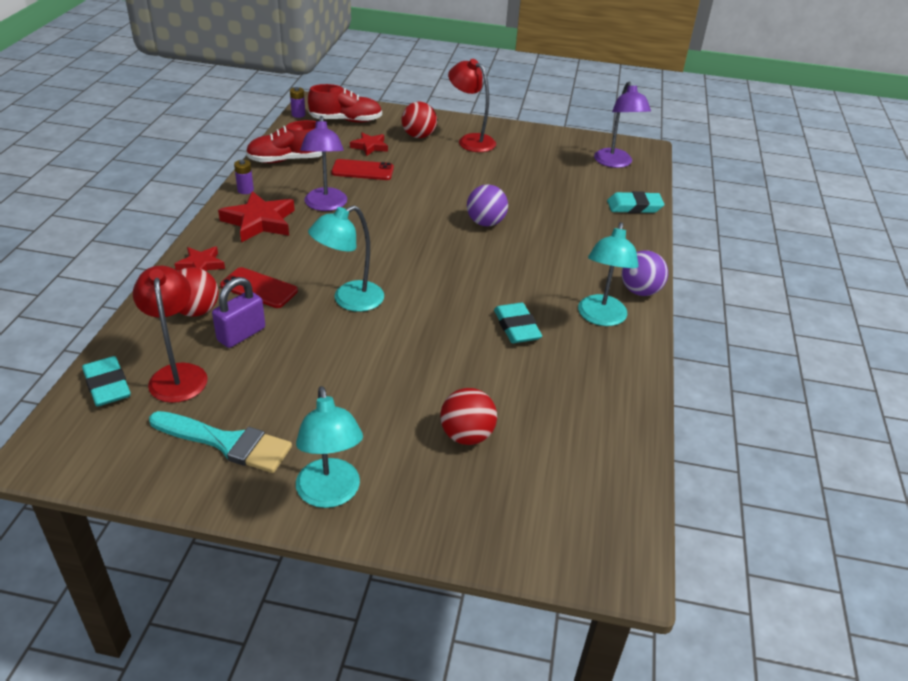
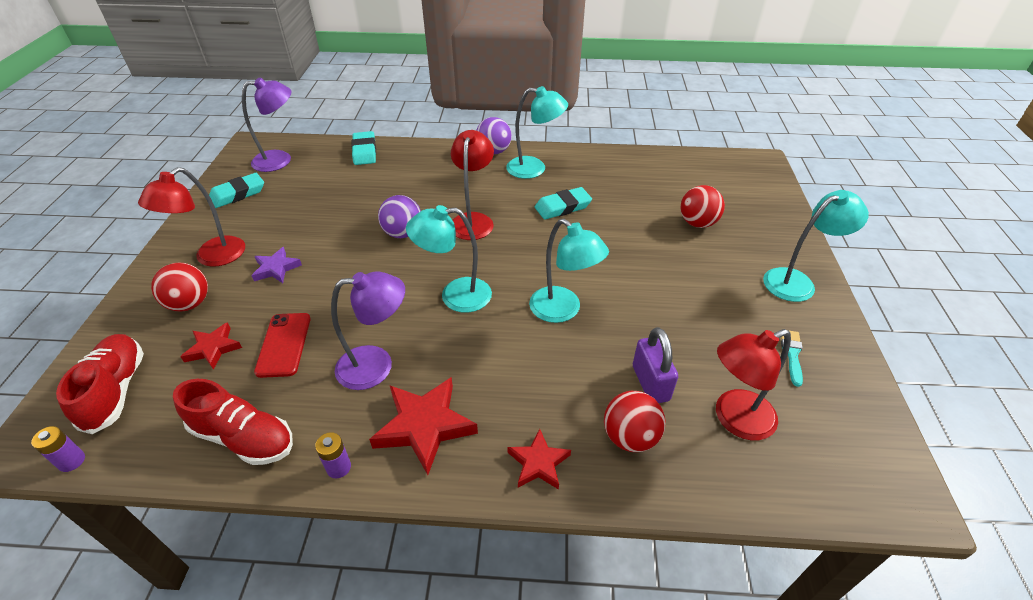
camera: 95 degrees left, 5 degrees up
turquoise eraser [82,356,131,406] -> turquoise eraser moved to [209,173,264,208]
turquoise brush [149,411,292,473] -> turquoise brush [781,331,803,387], size x0.51
purple padlock [212,277,265,348] -> purple padlock turned 45 degrees clockwise [633,327,678,403]
red phone [220,267,298,308] -> none
red shoe [246,120,322,163] -> red shoe turned 45 degrees counterclockwise [173,379,293,465]
none -> purple star [251,247,302,283]
none -> turquoise lamp [406,205,492,313]
none -> red lamp [451,130,494,240]

